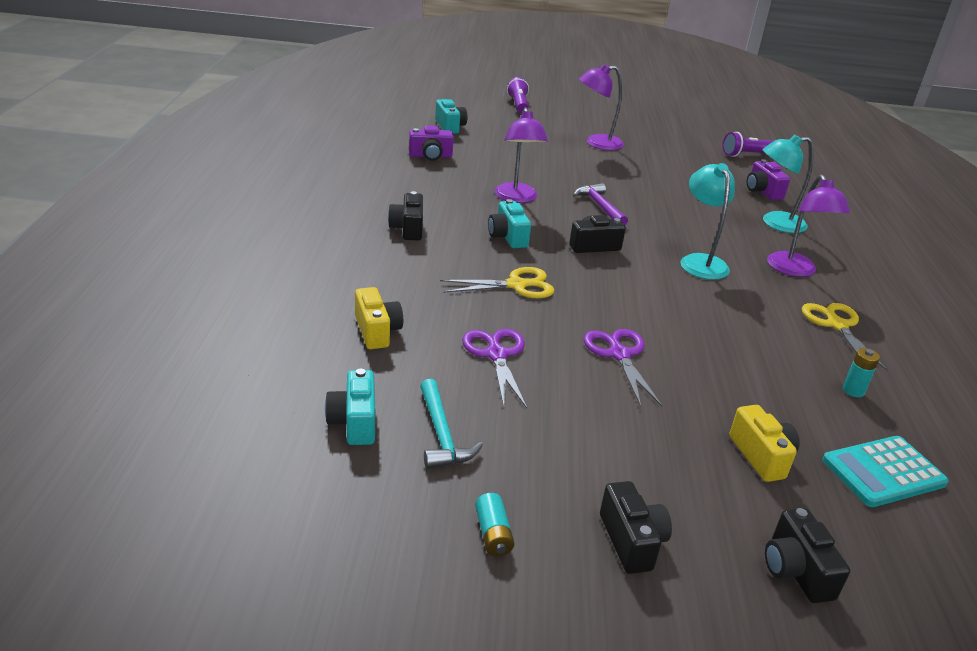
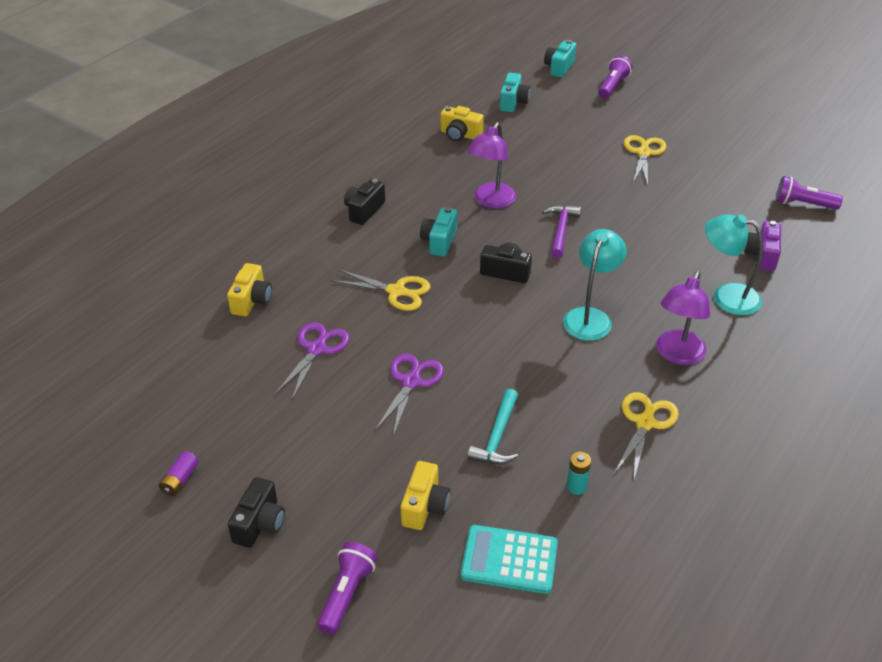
camera: 35 degrees right, 10 degrees up
turquoise camera [325,369,375,445] -> turquoise camera moved to [544,40,576,78]
purple camera [409,126,454,161] -> yellow camera [440,106,484,141]
turquoise hammer [420,379,483,469] -> turquoise hammer moved to [467,389,518,464]
turquoise battery [475,493,515,556] -> purple battery [159,451,199,496]
purple lamp [579,64,624,150] -> yellow scissors [624,135,666,186]
black camera [765,508,850,603] -> purple flashlight [317,542,378,634]

